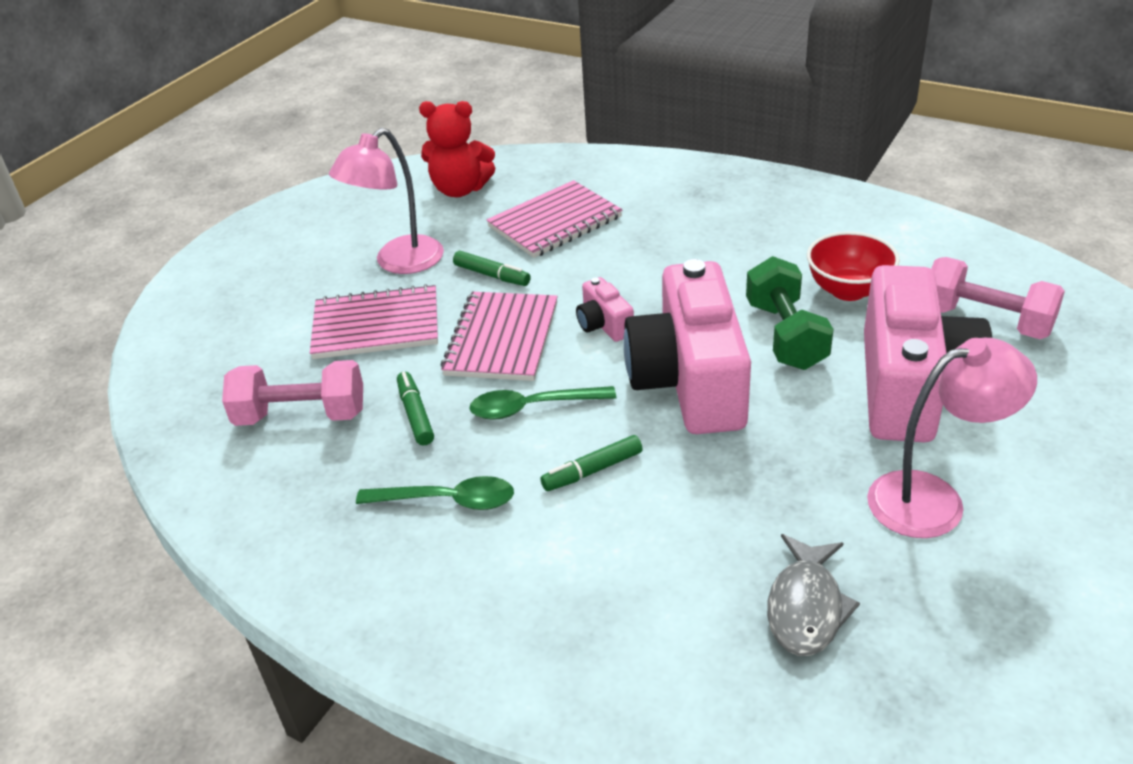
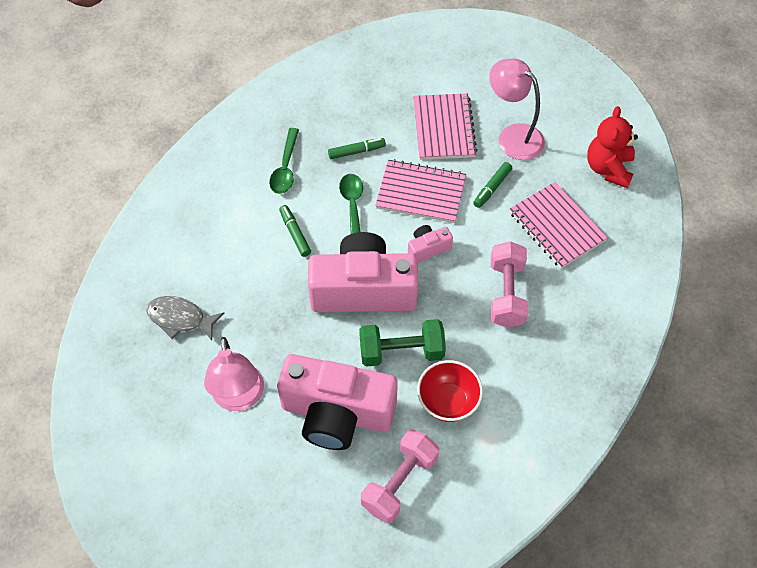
camera: 90 degrees right, 20 degrees up
pink dumbbell [222,360,363,426] -> pink dumbbell moved to [491,241,528,328]

